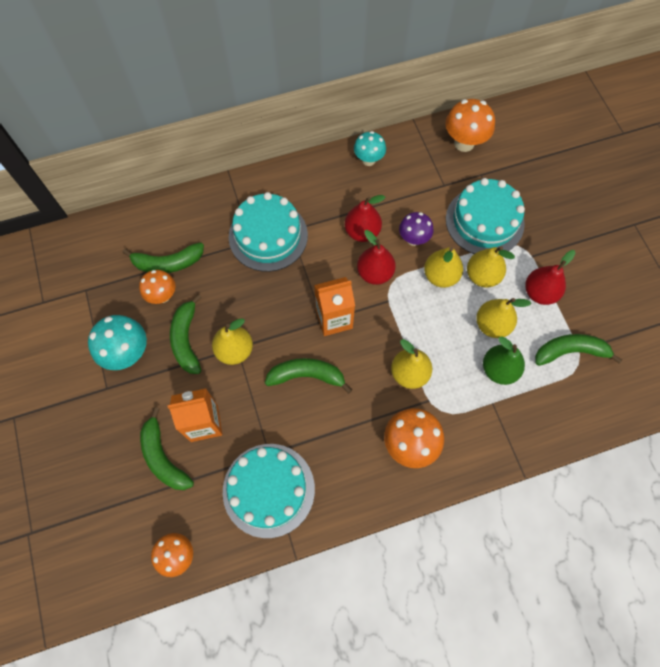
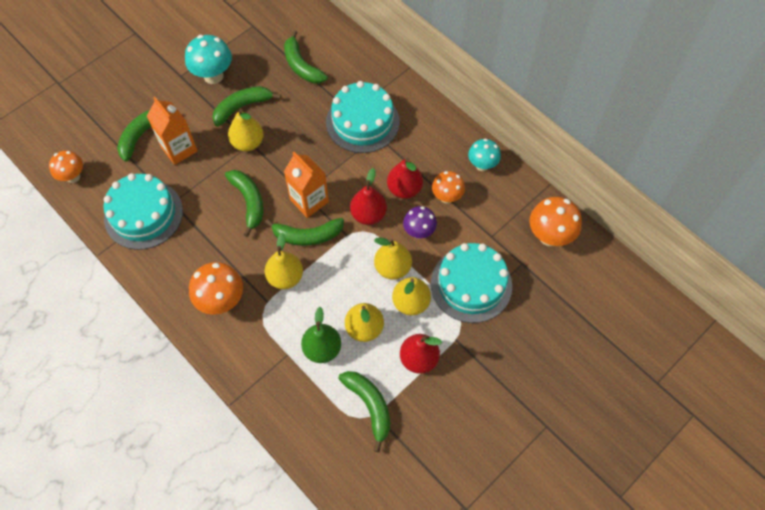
camera: 65 degrees right, 5 degrees down
orange mushroom [139,270,175,304] -> orange mushroom moved to [432,171,465,204]
none -> green banana [265,218,344,246]

